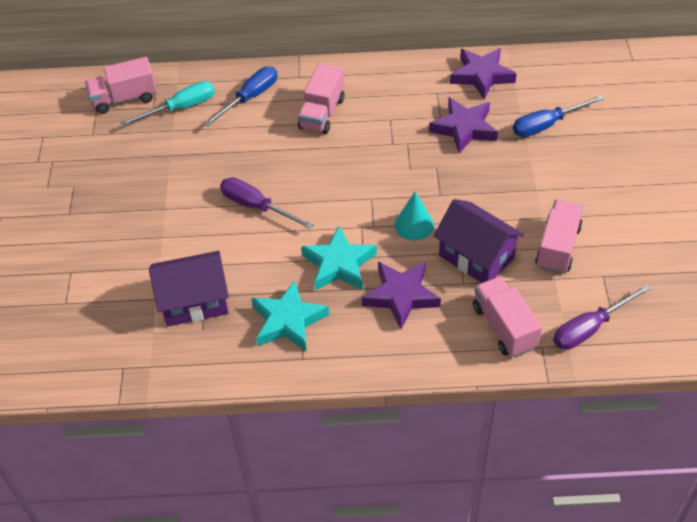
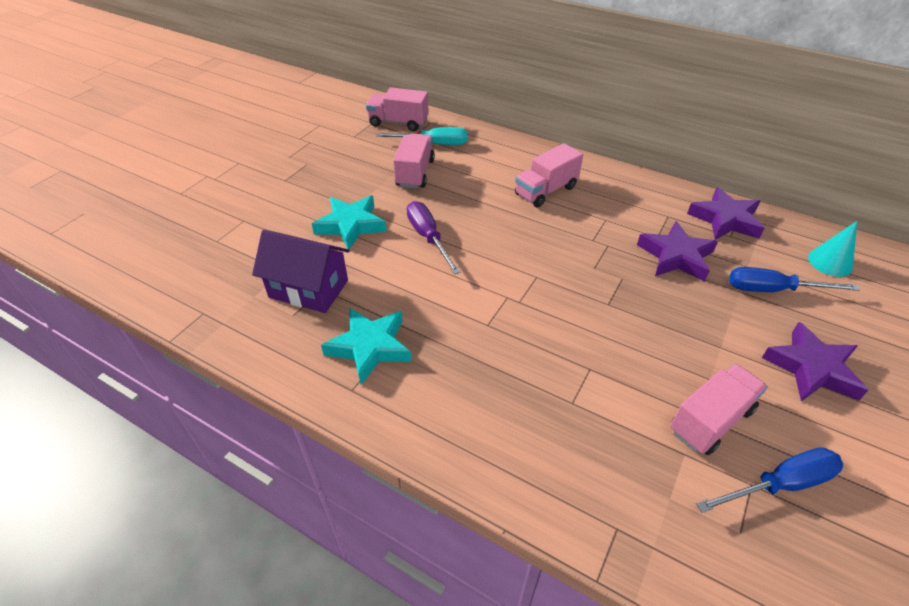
camera: 30 degrees right, 5 degrees down
blue screwdriver [204,66,278,127] -> blue screwdriver moved to [696,447,843,513]
turquoise star [301,226,377,291] -> turquoise star moved to [312,196,387,249]
purple star [362,261,441,329] -> purple star moved to [762,322,868,401]
turquoise cone [395,191,434,240] -> turquoise cone moved to [808,221,857,277]
purple house [434,199,524,283] -> none
pink truck [473,276,542,357] -> pink truck moved to [393,133,435,189]
purple screwdriver [553,284,651,350] -> none

